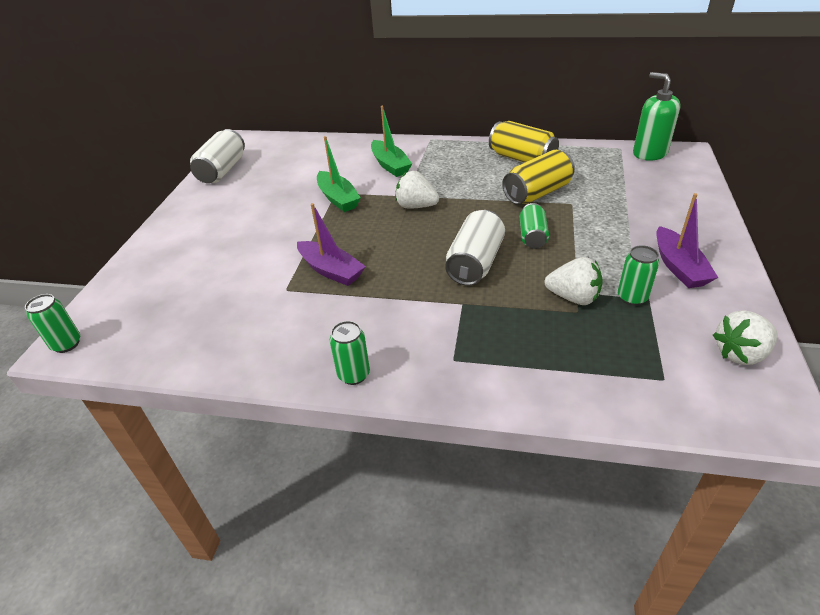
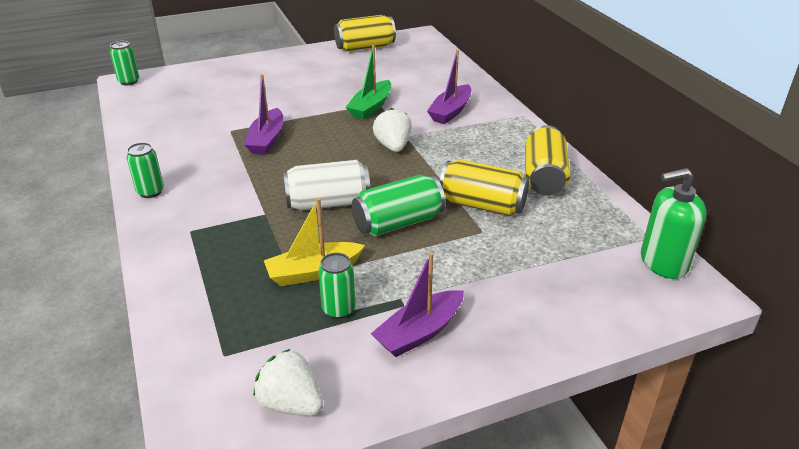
camera: 55 degrees right, 5 degrees down
white can [190,129,245,183] -> yellow can [334,15,396,52]
green boat [371,106,412,177] -> purple boat [427,49,471,124]
green can [520,203,549,249] -> green can [352,175,445,236], size x1.57
white strawberry [545,257,603,305] -> yellow boat [264,198,365,286]
green soap dispenser [633,72,681,161] -> green soap dispenser turned 120 degrees counterclockwise [641,168,707,279]

